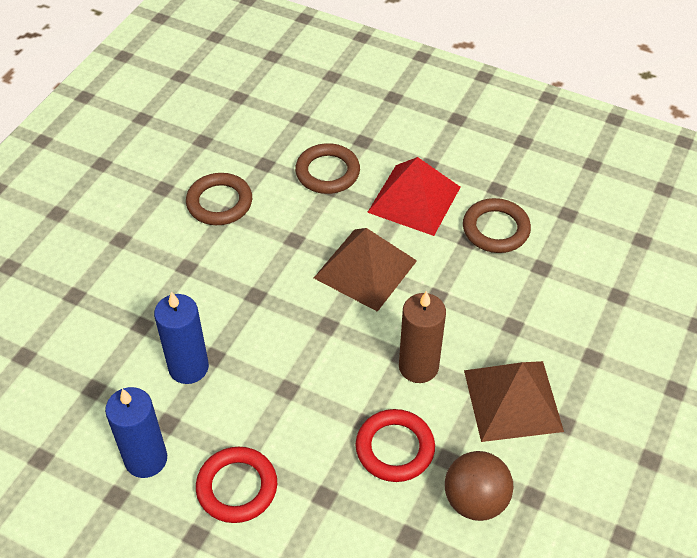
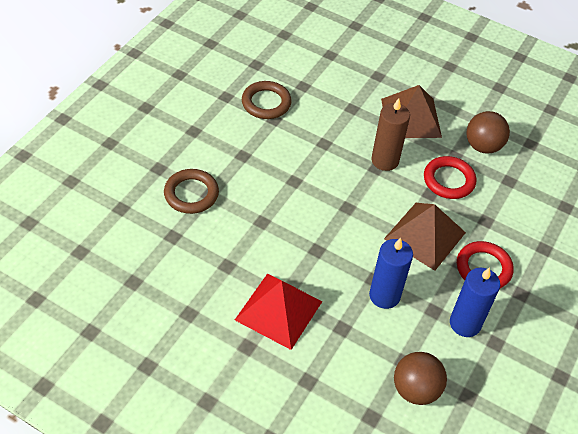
camera: 90 degrees left, 0 degrees up
brown ring [186,173,252,225] -> none
brown pyramid [314,228,417,312] -> brown pyramid moved to [384,203,466,271]
red pyramid [367,157,460,236] -> red pyramid moved to [235,274,323,350]
none -> brown ball [394,352,447,405]

